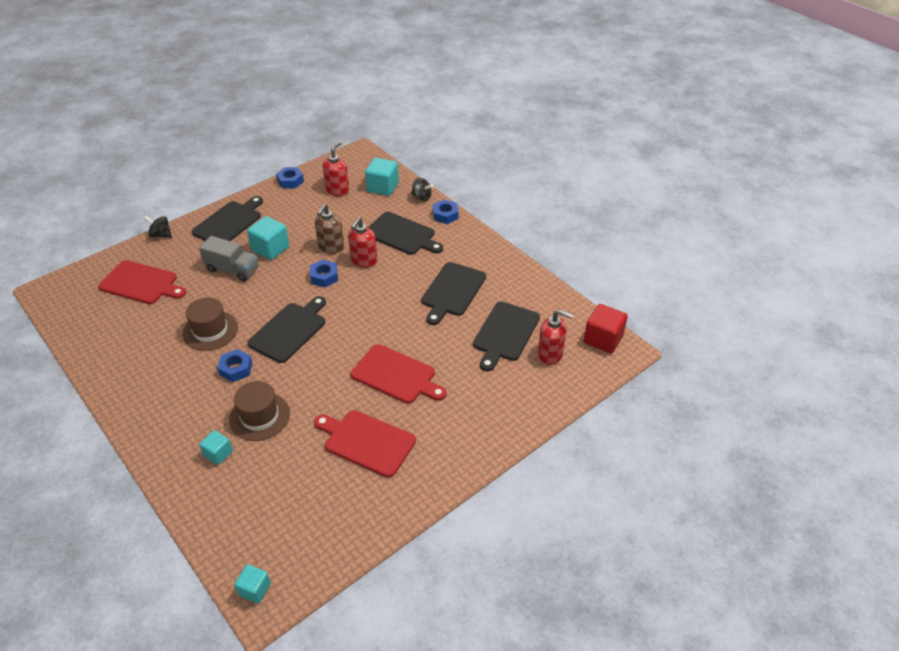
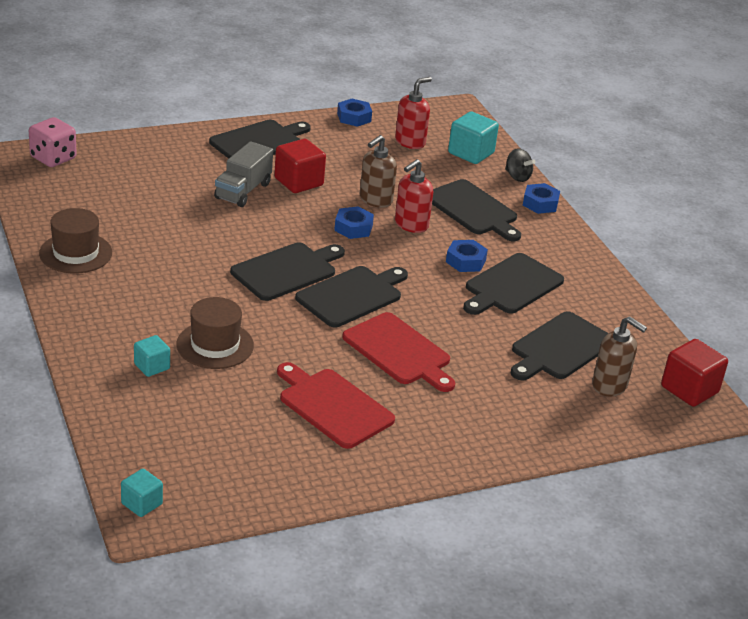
camera: 15 degrees right, 10 degrees down
red cutting board [98,260,186,304] -> none
black spinning top [144,216,172,238] -> none
brown hat [182,297,238,351] -> brown hat moved to [39,208,112,273]
grey truck [199,236,258,282] -> grey truck turned 75 degrees clockwise [214,141,273,207]
blue nut [217,349,252,382] -> blue nut moved to [446,240,488,272]
turquoise cube [247,216,289,260] -> red cube [274,139,326,193]
red soap dispenser [538,309,573,365] -> brown soap dispenser [592,316,647,396]
none -> pink dice [29,117,77,167]
none -> black cutting board [295,266,408,327]

